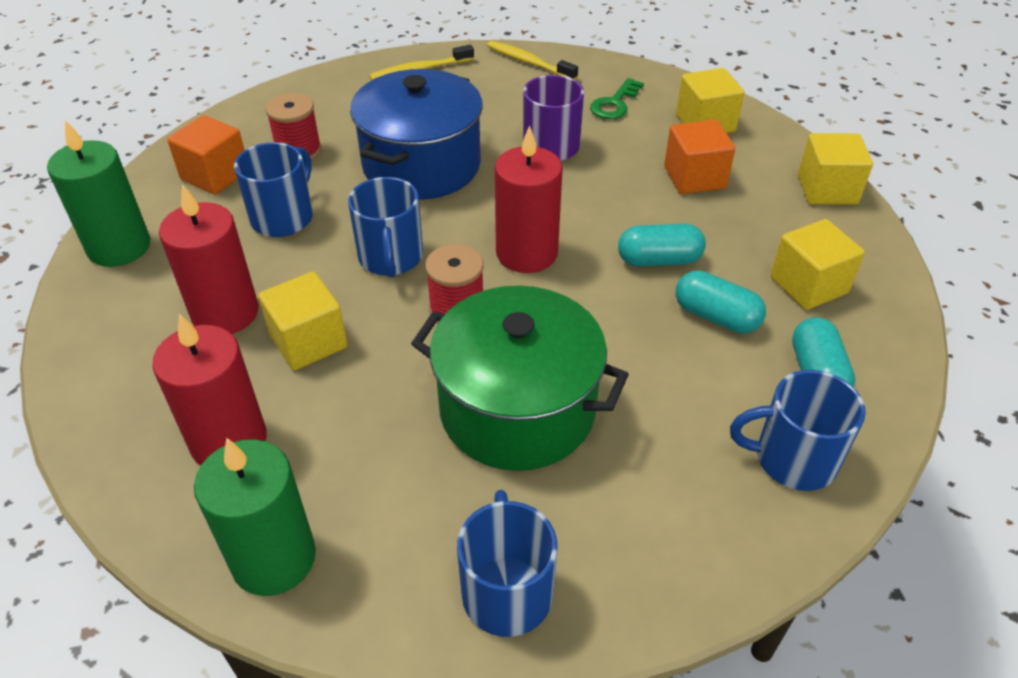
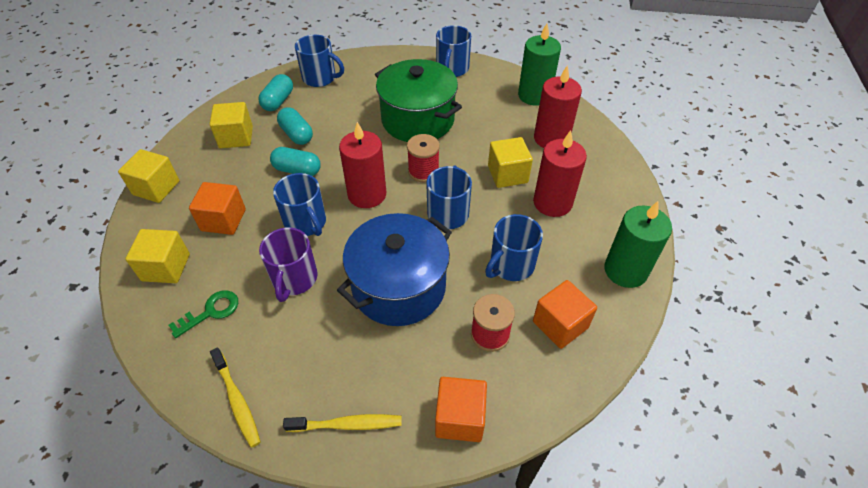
camera: 160 degrees left, 5 degrees up
none -> blue mug [273,173,326,236]
none -> orange cube [435,377,487,442]

